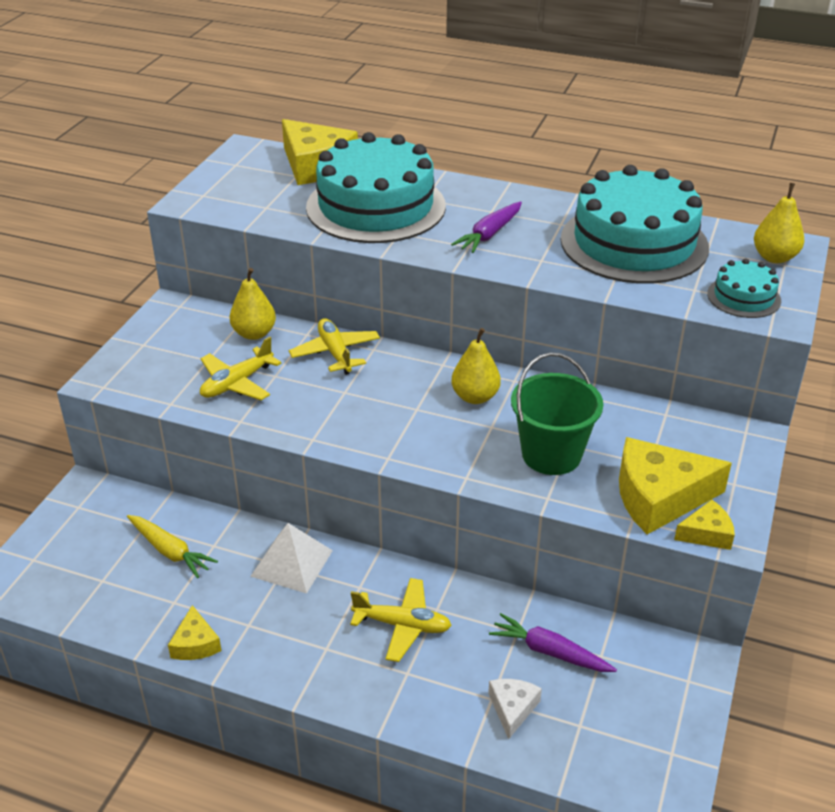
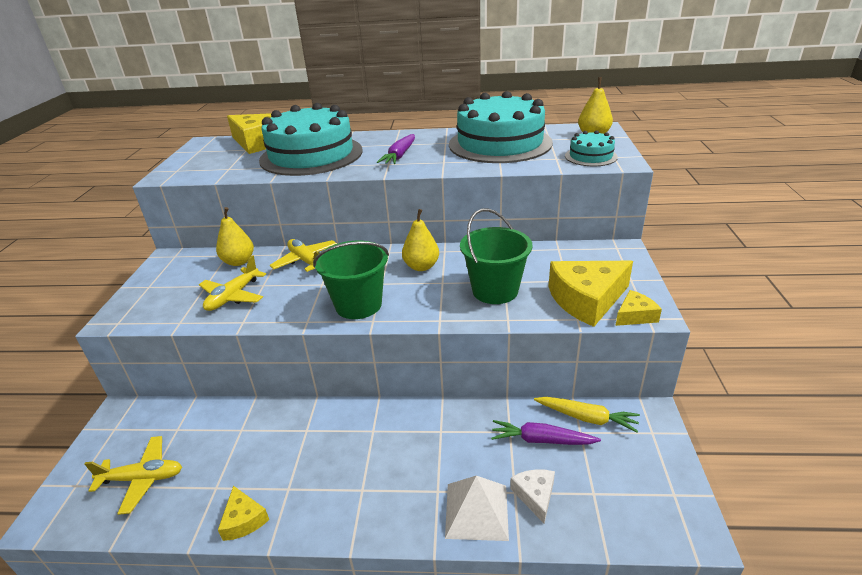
camera: 15 degrees left, 5 degrees down
yellow carrot [127,515,218,578] -> yellow carrot moved to [534,397,640,433]
white pyramid [250,523,333,594] -> white pyramid moved to [445,475,509,541]
yellow plane [350,578,452,662] -> yellow plane moved to [85,436,182,515]
none -> green bucket [313,241,389,319]

